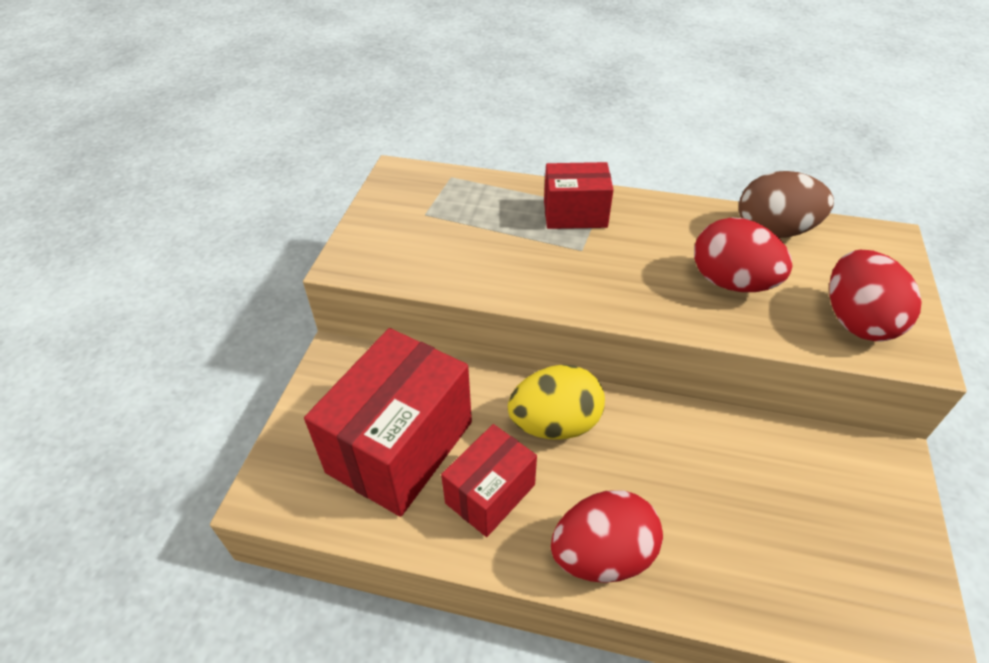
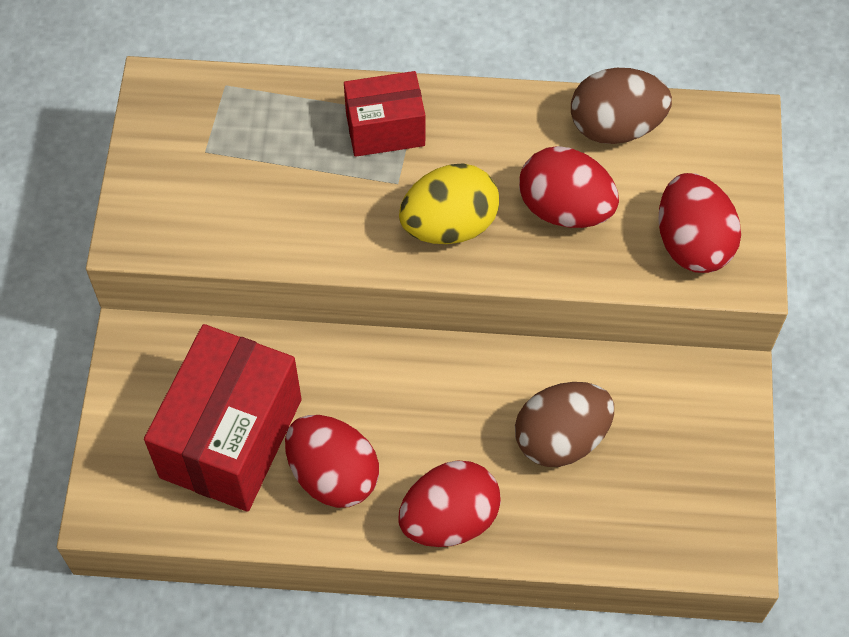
camera: 10 degrees left, 15 degrees up
red box [441,424,537,537] -> red egg [285,415,379,508]
yellow egg [508,364,605,440] -> yellow egg moved to [399,163,499,244]
none -> brown egg [515,382,614,467]

